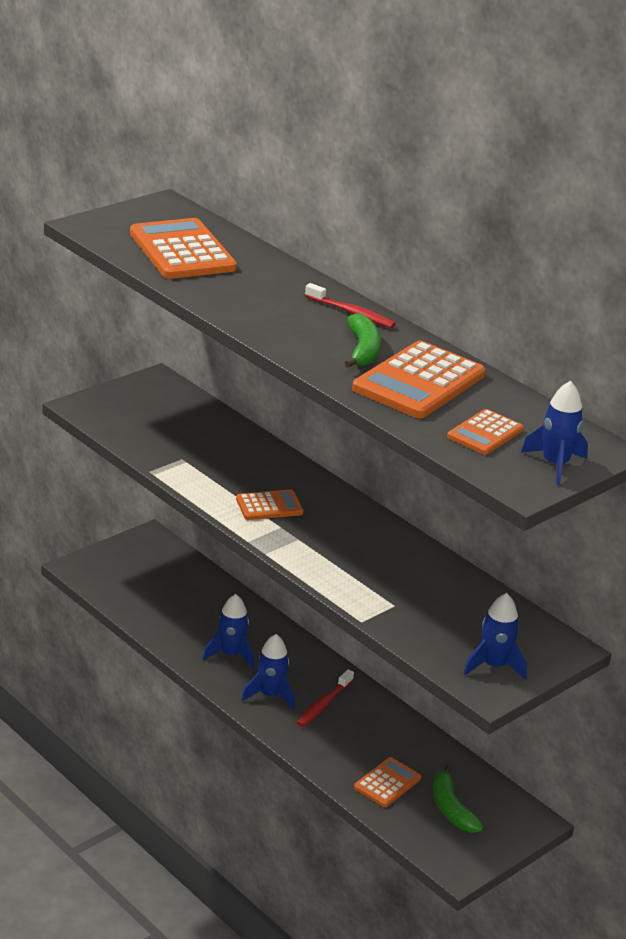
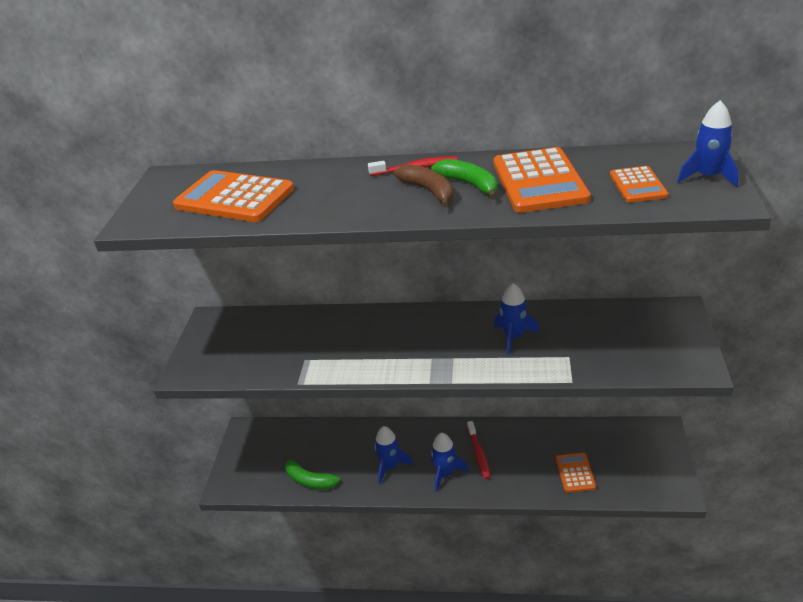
camera: 35 degrees left, 5 degrees up
orange calculator [236,489,304,520] -> none
green banana [433,764,484,833] -> green banana moved to [285,455,340,489]
blue rocket [464,593,527,680] -> blue rocket moved to [494,283,539,354]
none -> brown banana [394,164,454,207]

